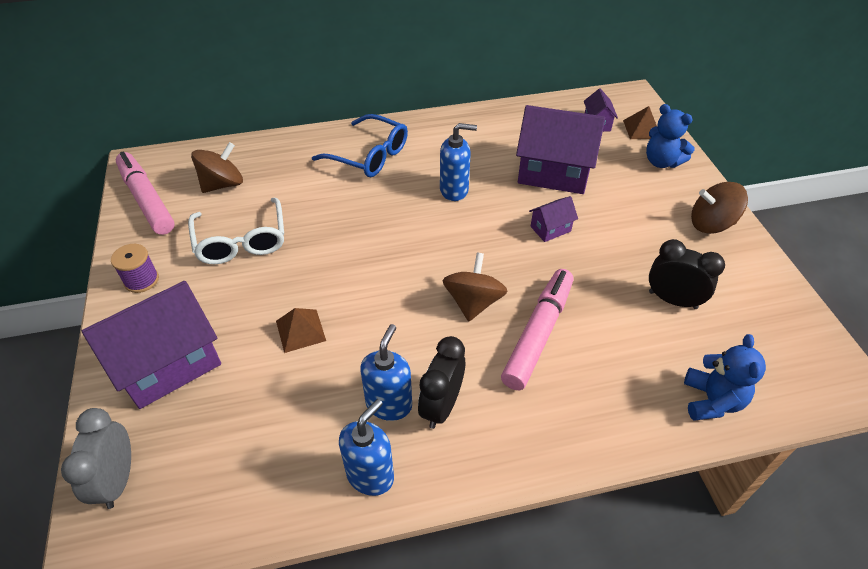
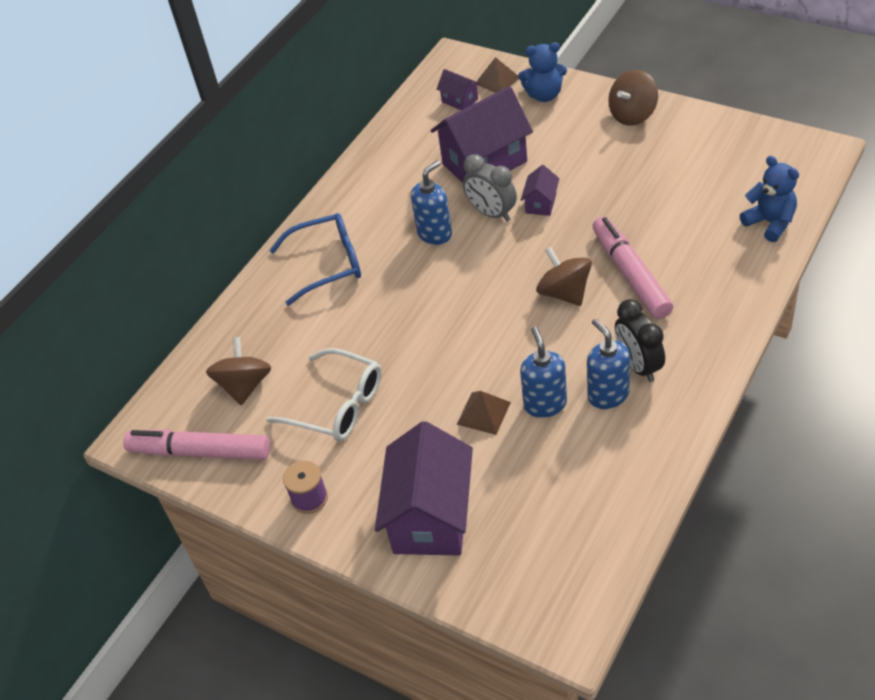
camera: 40 degrees left, 0 degrees up
grey clock [61,408,131,509] -> grey clock moved to [463,154,517,222]
blue soap dispenser [339,399,394,496] -> blue soap dispenser moved to [520,326,567,418]
black clock [649,239,725,309] -> none

